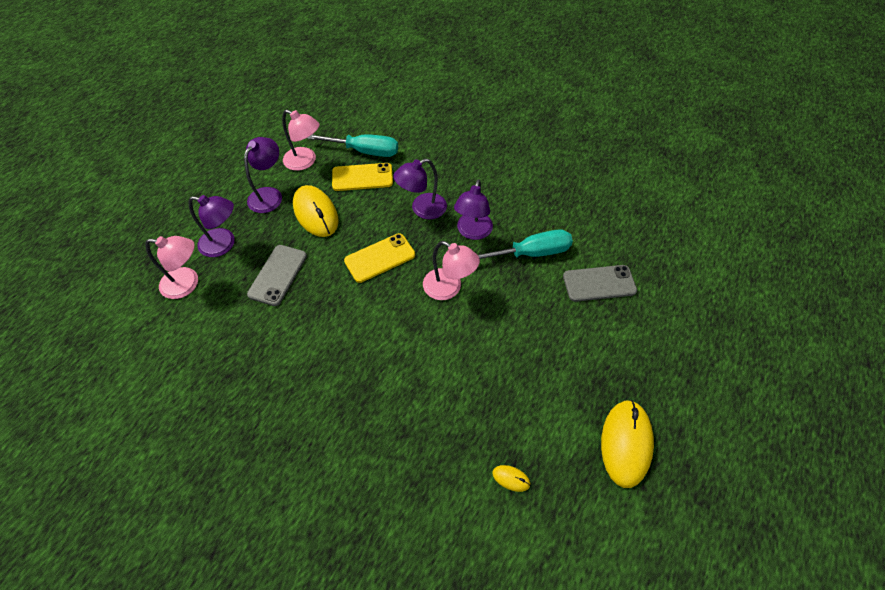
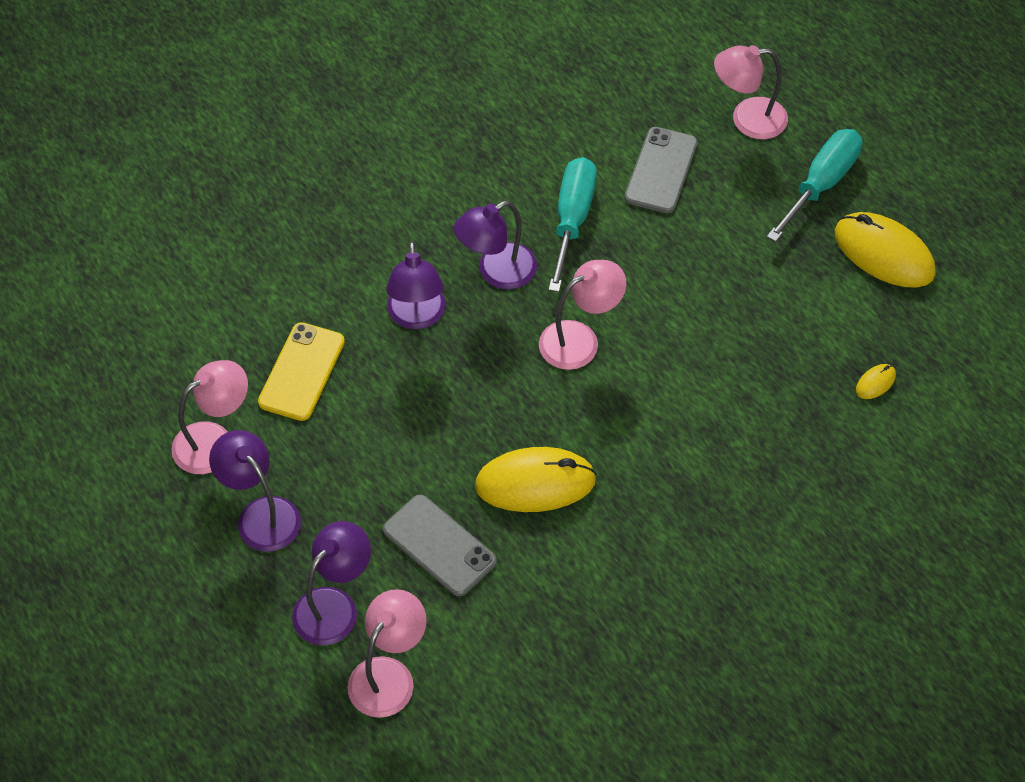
camera: 65 degrees left, 0 degrees up
yellow mouse [293,185,338,237] -> yellow mouse moved to [475,447,597,512]
turquoise screwdriver [307,134,398,157] -> turquoise screwdriver moved to [767,129,862,242]
yellow phone [344,233,415,283] -> none
purple lamp [454,179,493,240] -> purple lamp turned 105 degrees clockwise [454,201,537,289]
none -> pink lamp [714,45,788,139]

